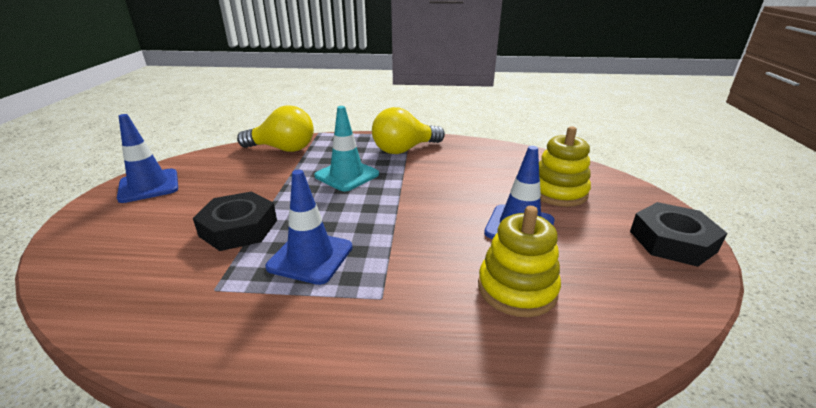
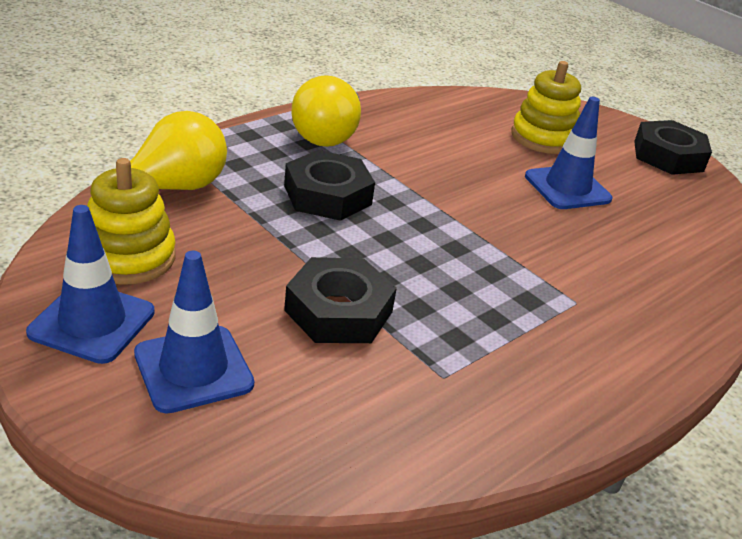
camera: 50 degrees left, 5 degrees up
blue traffic cone [266,170,353,285] -> blue traffic cone moved to [134,251,254,414]
turquoise traffic cone [314,106,379,191] -> black nut [284,150,375,221]
yellow stacking toy [478,206,561,317] -> yellow stacking toy moved to [87,158,176,284]

